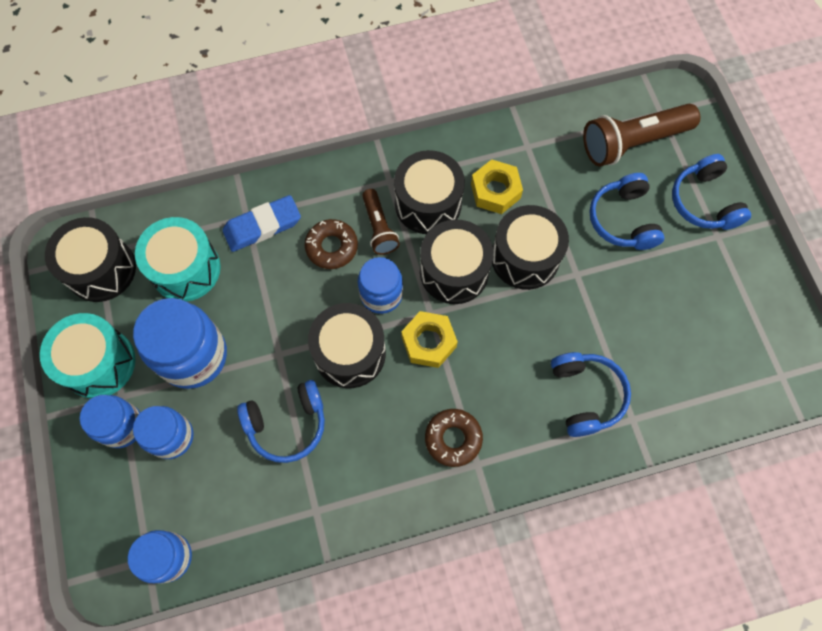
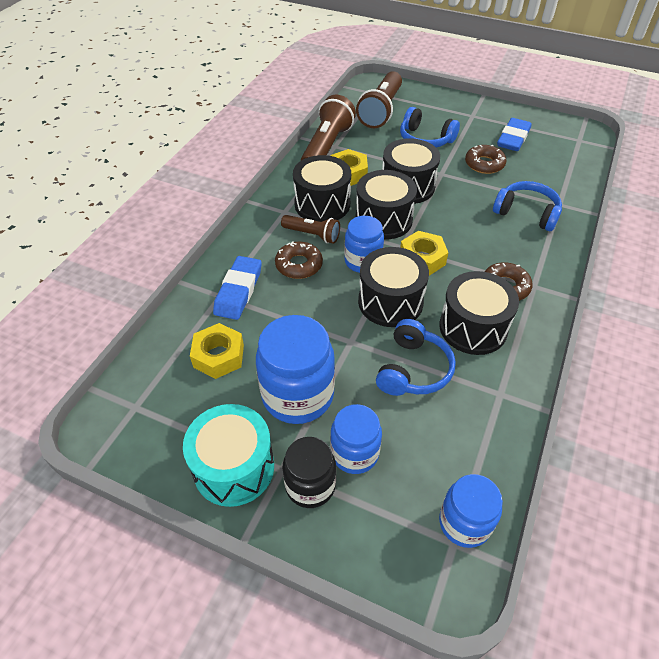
camera: 50 degrees left, 20 degrees down
black drum [45,217,136,302] -> black drum moved to [439,271,519,355]
blue jar [80,395,141,448] -> black jar [283,437,336,508]
turquoise drum [135,217,221,302] -> yellow nut [190,323,244,379]
blue headphones [672,154,751,230] -> none
none -> brown flashlight [301,95,356,161]
none -> brown donut [465,145,506,174]
none -> blue eraser [497,118,532,151]

